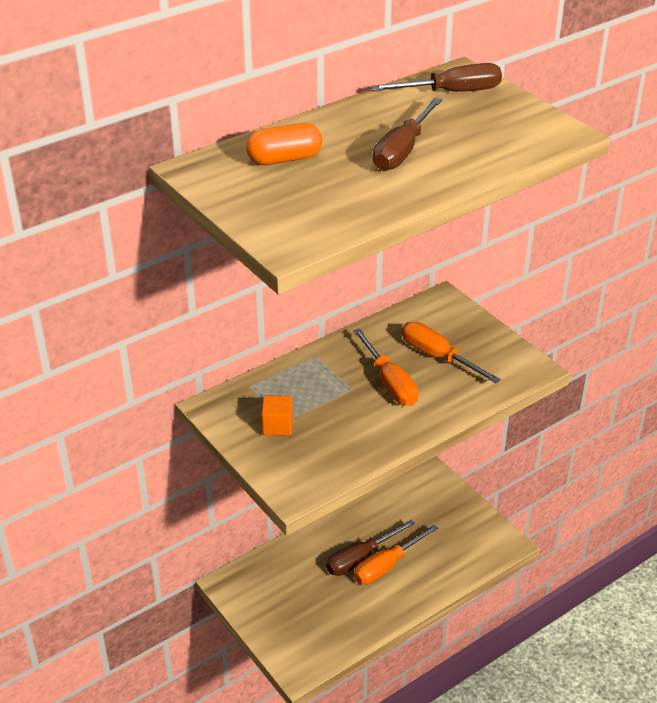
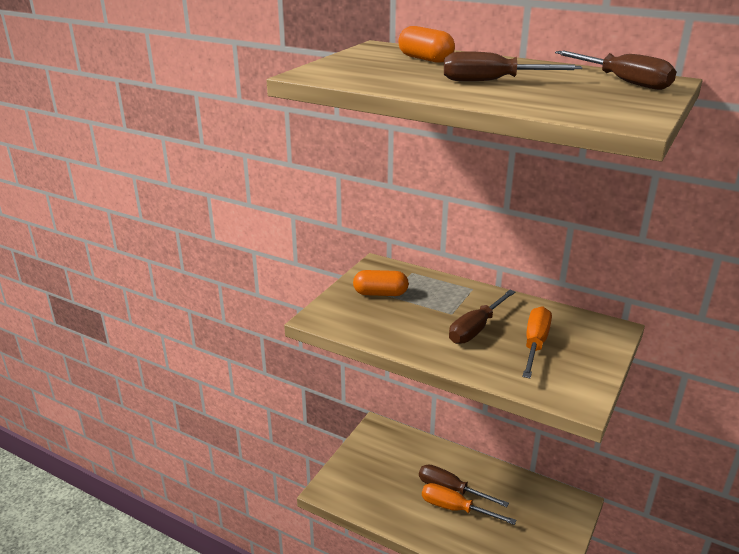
camera: 65 degrees right, 10 degrees down
orange cube [261,395,293,435] -> orange capsule [353,270,409,296]
orange screwdriver [353,328,419,406] -> brown screwdriver [449,290,515,344]

